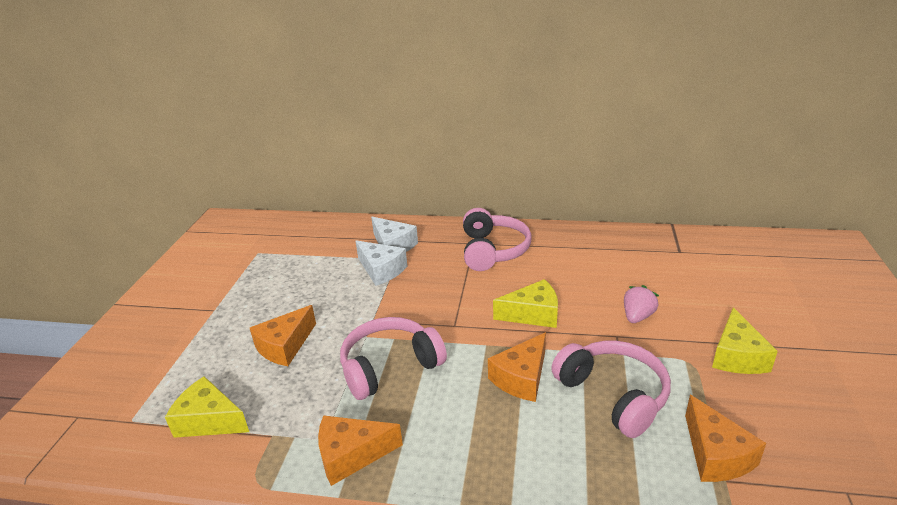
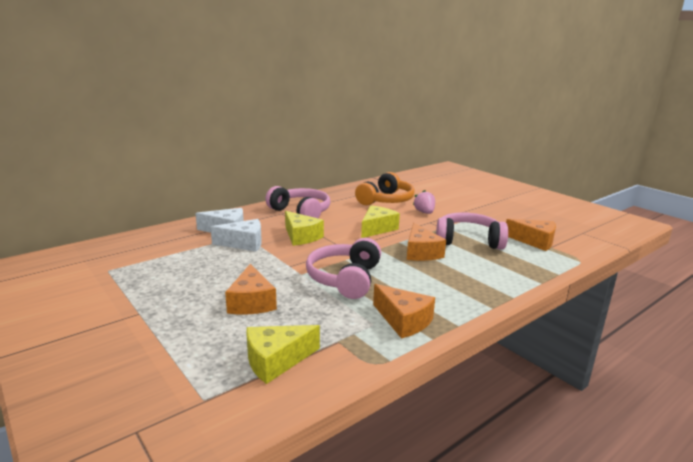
camera: 50 degrees left, 10 degrees down
orange cheese [318,415,403,486] -> orange cheese turned 75 degrees counterclockwise [373,284,435,339]
yellow cheese [712,307,778,374] -> yellow cheese moved to [285,211,324,246]
none -> orange headphones [355,172,415,205]

